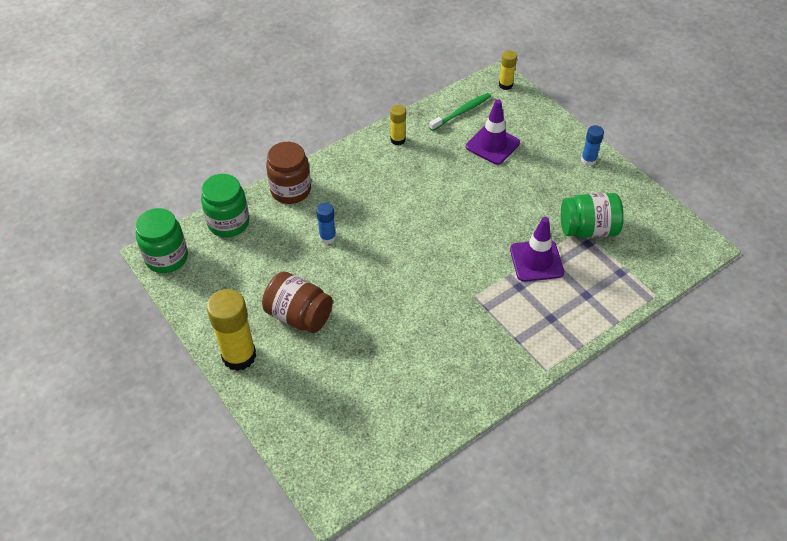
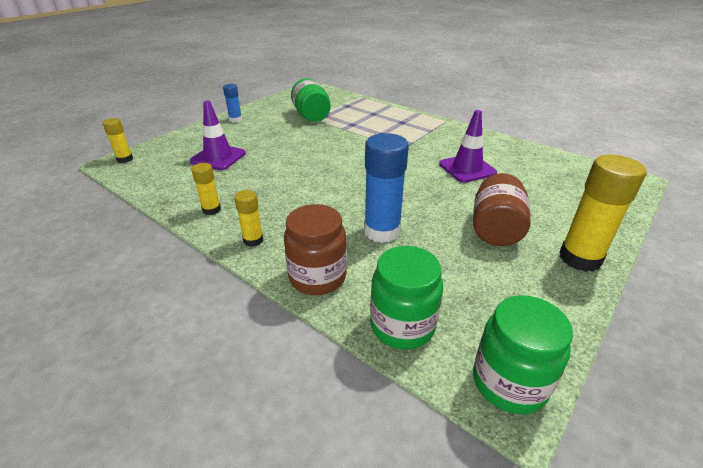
camera: 105 degrees left, 15 degrees down
blue glue stick [316,203,336,244] -> blue glue stick [364,133,409,243], size x1.88
green toothbrush [429,93,491,131] -> none
purple traffic cone [510,217,564,282] -> purple traffic cone moved to [439,110,497,183]
none -> yellow glue stick [234,190,263,247]

